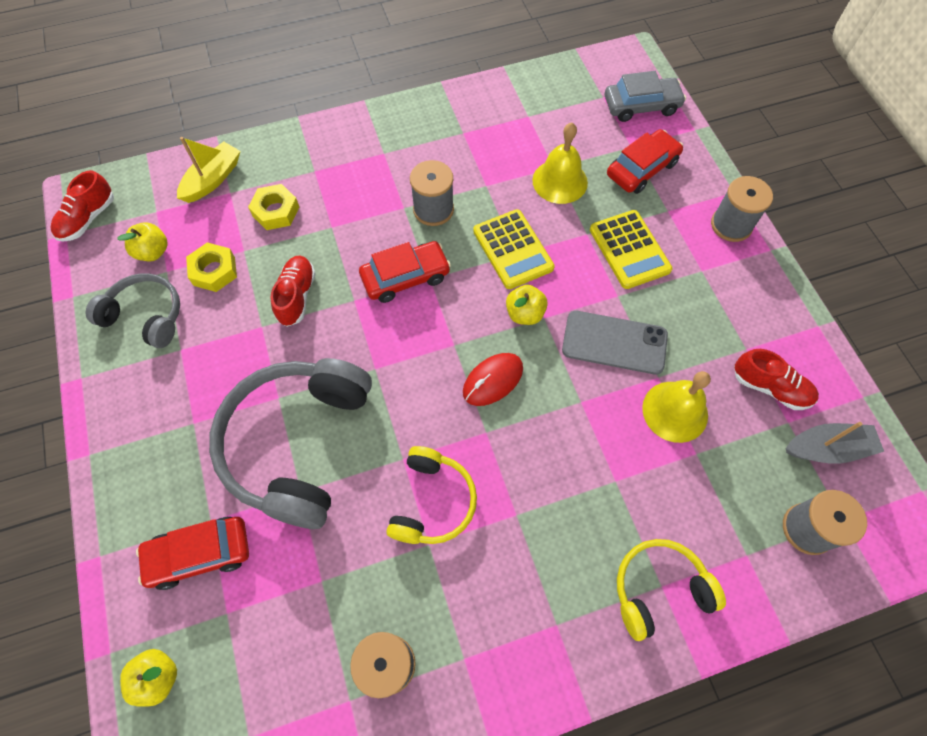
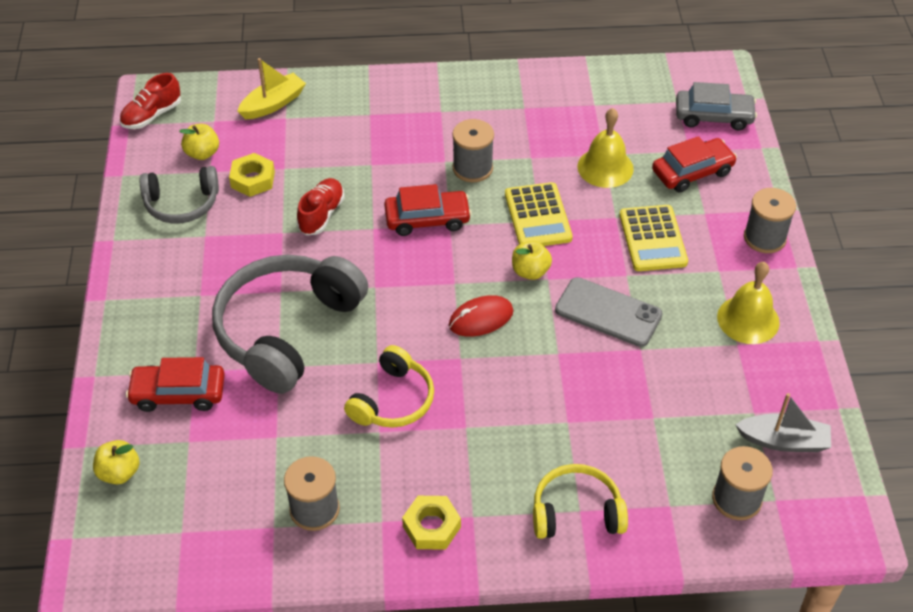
camera: 15 degrees right, 15 degrees down
grey headphones [86,273,180,348] -> grey headphones turned 135 degrees clockwise [139,166,219,224]
yellow nut [248,184,299,230] -> yellow nut moved to [402,496,461,550]
yellow bell [642,371,711,443] -> yellow bell moved to [717,262,780,344]
red shoe [734,349,819,410] -> none

